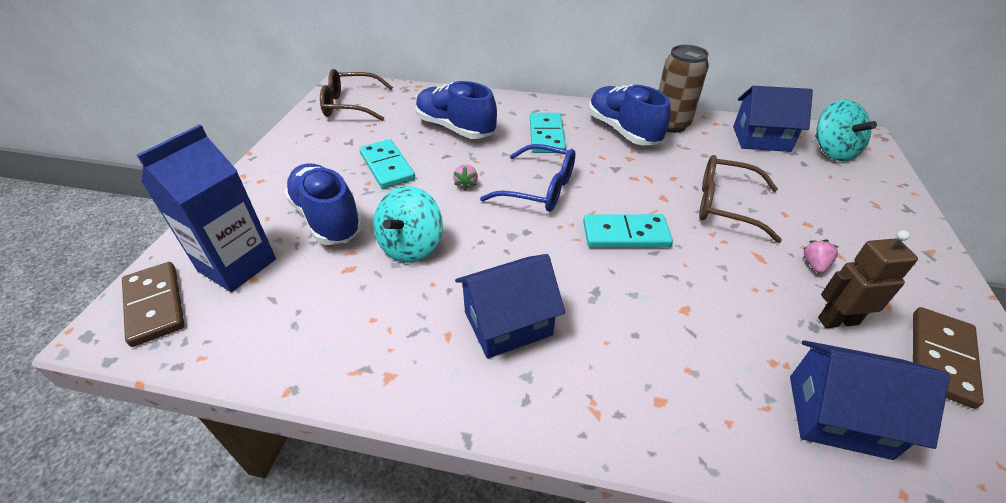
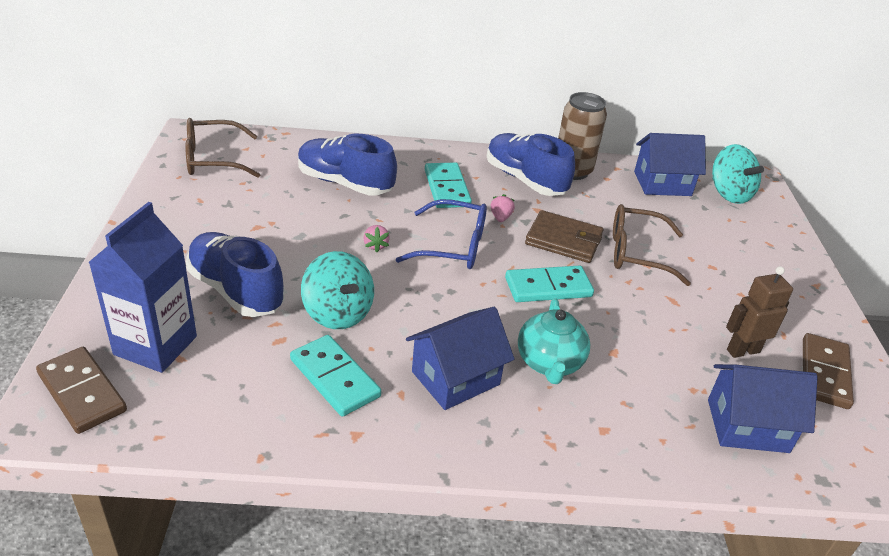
camera: 15 degrees left, 5 degrees down
turquoise domino [359,139,415,189] -> turquoise domino moved to [290,335,381,417]
turquoise spinning top [373,186,443,263] -> turquoise spinning top turned 45 degrees counterclockwise [301,251,374,329]
pink strawberry [804,240,838,273] -> pink strawberry moved to [491,194,515,222]
none -> turquoise teapot [518,298,590,384]
none -> brown wallet [525,210,603,263]

